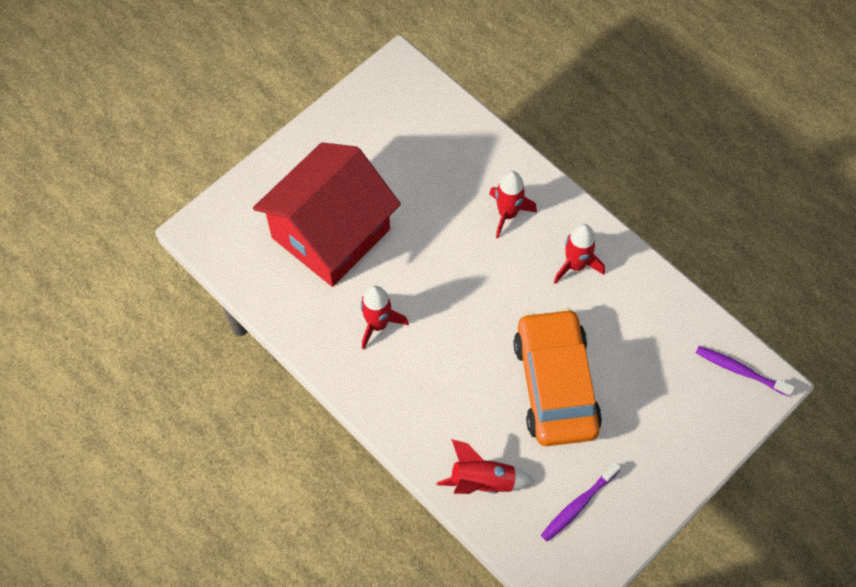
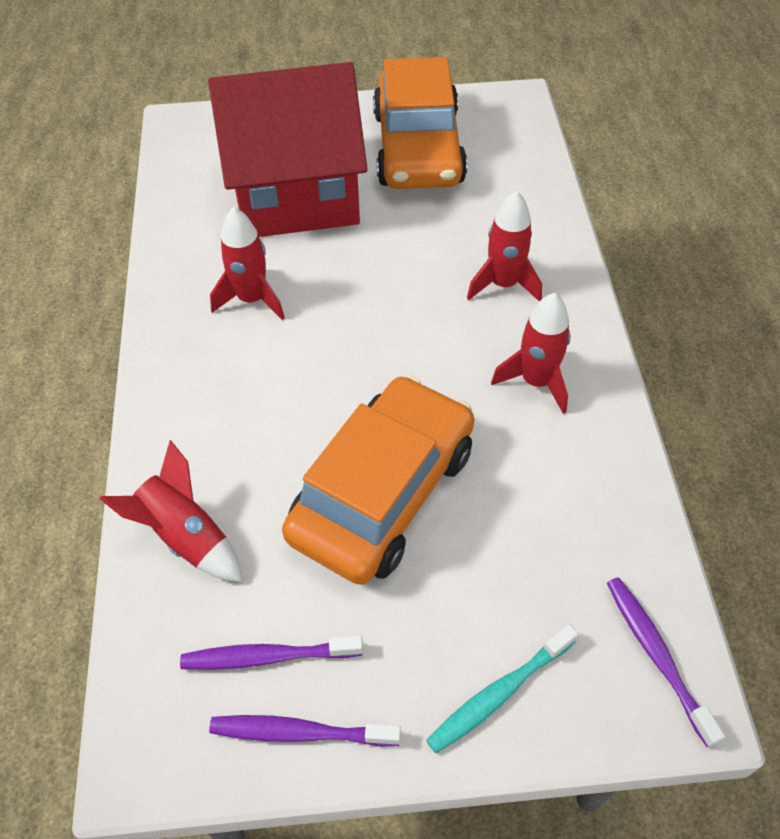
camera: 40 degrees right, 10 degrees down
none -> purple toothbrush [209,715,401,747]
none -> orange car [373,57,467,189]
none -> turquoise toothbrush [426,624,578,753]

